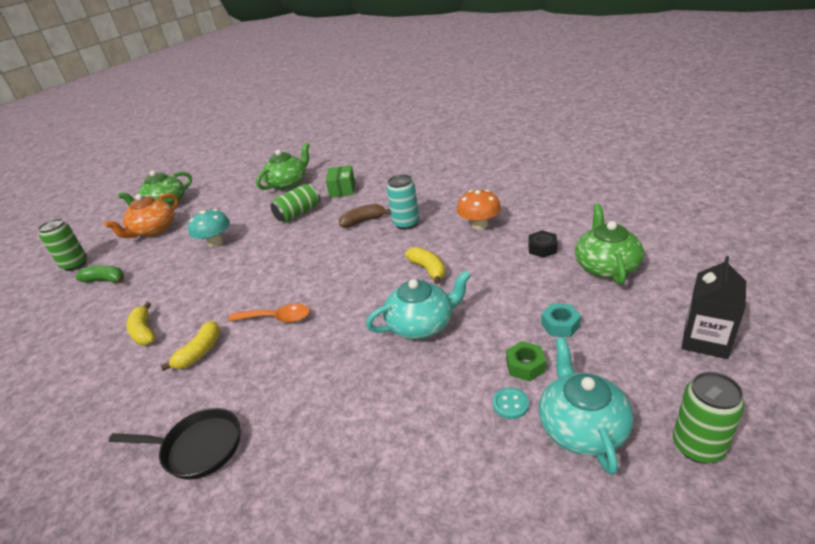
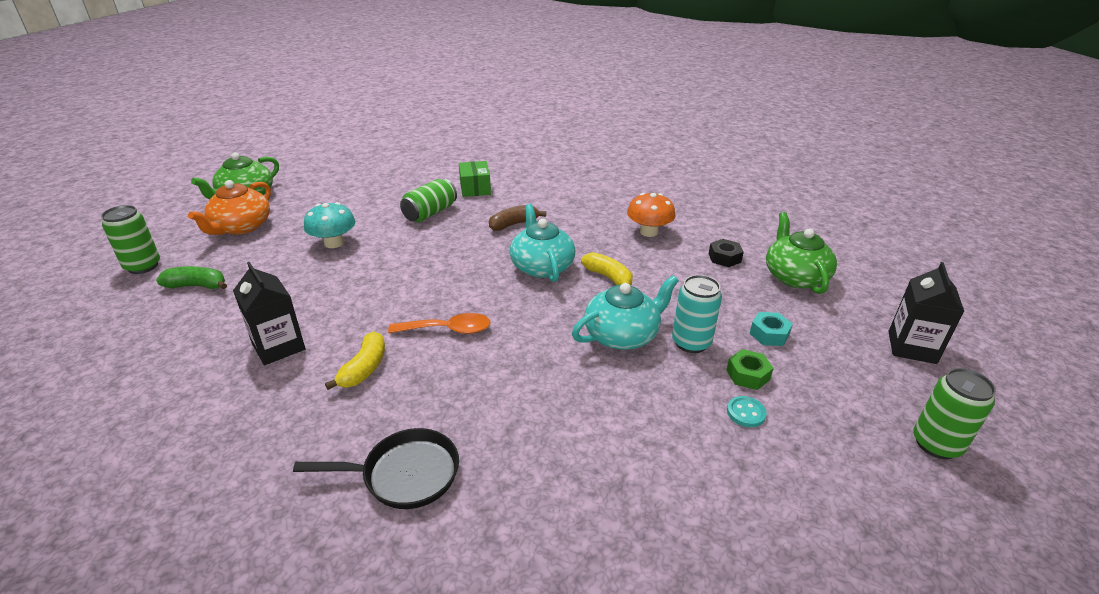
camera: 15 degrees left, 0 degrees up
yellow banana [126,302,155,345] -> black carton [233,262,305,365]
green teapot [256,142,310,190] -> none
turquoise can [387,174,419,230] -> turquoise can moved to [672,275,722,353]
turquoise teapot [539,337,634,475] -> turquoise teapot moved to [510,204,575,282]

